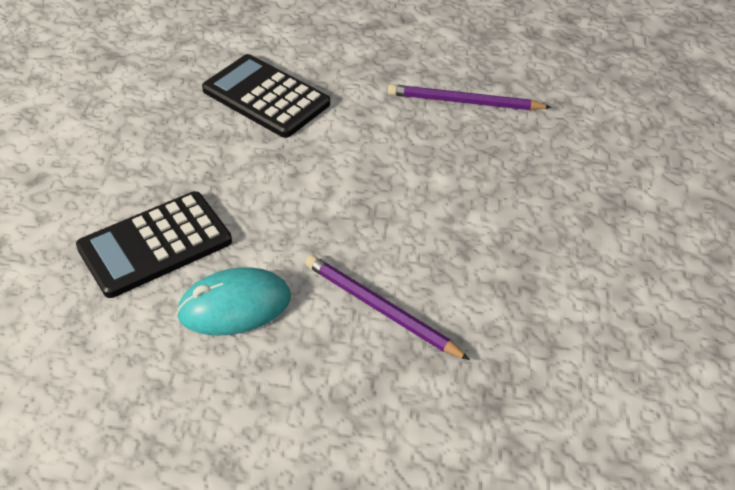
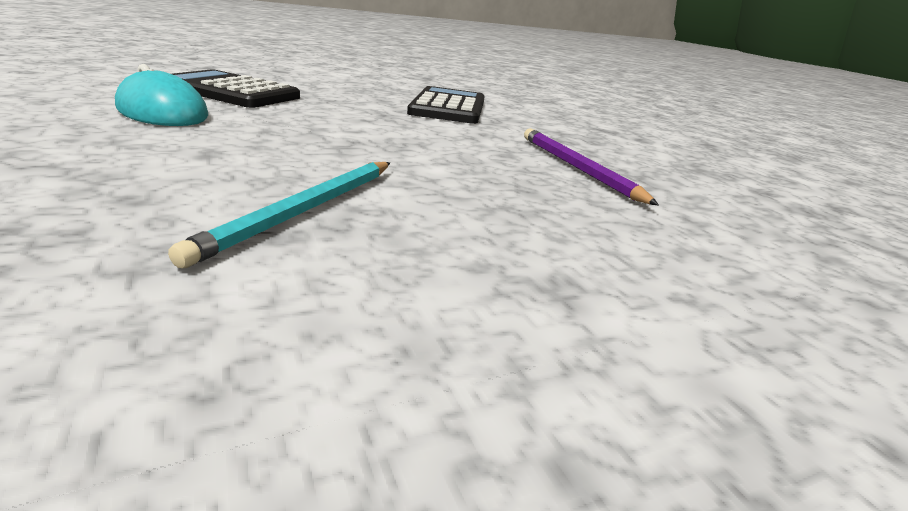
camera: 55 degrees right, 20 degrees down
purple pencil [305,255,470,360] -> none
none -> turquoise pencil [168,162,390,268]

